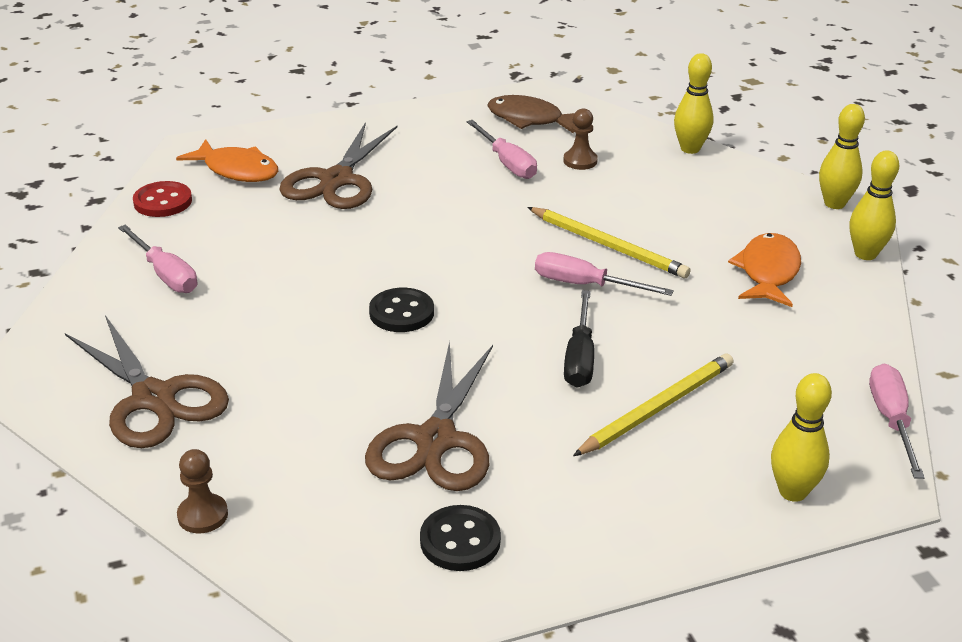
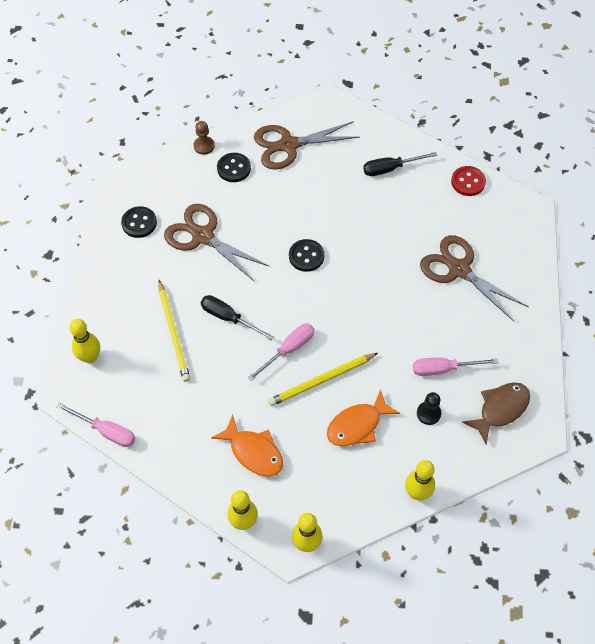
camera: 115 degrees right, 25 degrees up
pink screwdriver [118,225,197,293] -> black screwdriver [363,152,437,176]
orange fish [176,139,278,182] -> orange fish moved to [327,389,400,446]
brown pawn [564,108,598,170] -> black pawn [417,392,441,425]
none -> black button [217,153,251,182]

